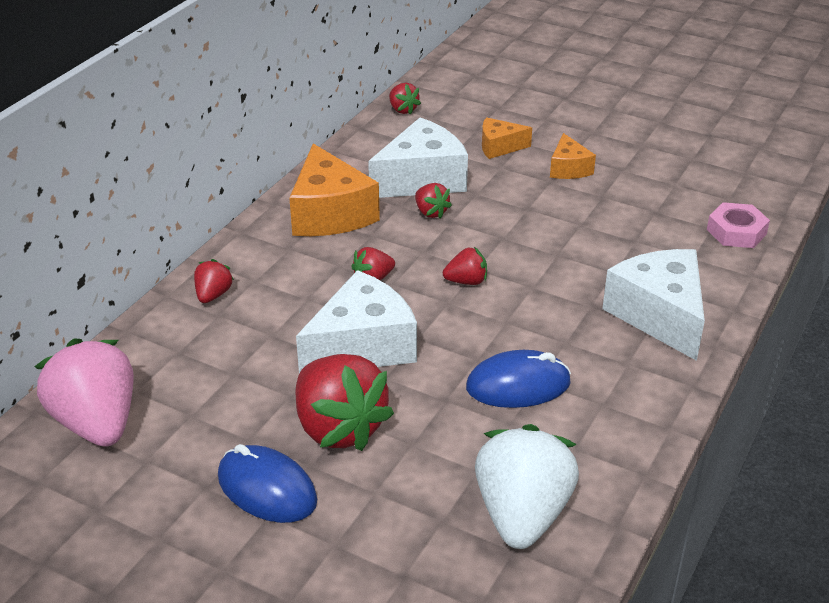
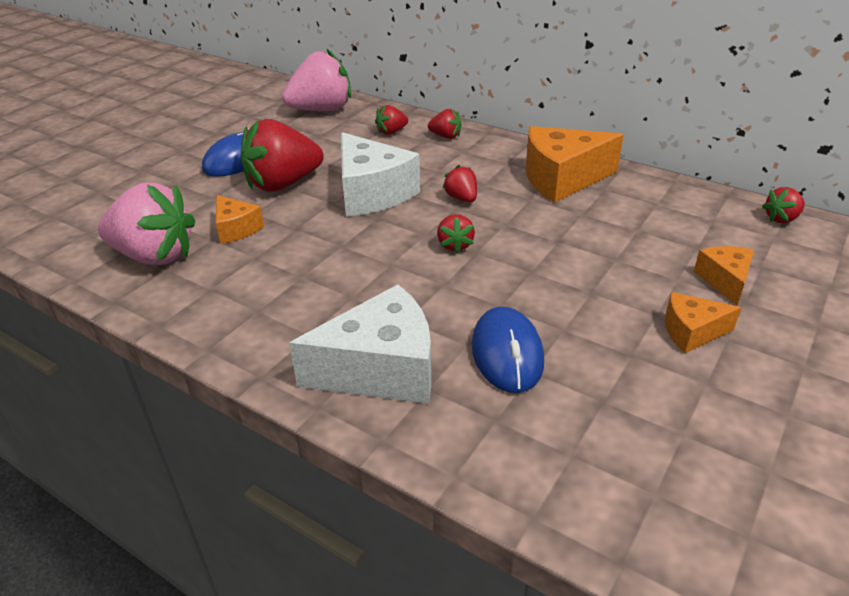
camera: 95 degrees right, 0 degrees up
white cheese [368,117,468,198] -> none
red strawberry [415,183,452,219] -> red strawberry moved to [375,105,408,135]
blue mouse [466,350,571,408] -> blue mouse moved to [472,307,544,393]
white strawberry [475,424,579,549] -> pink strawberry [98,182,195,266]
pink nut [707,202,770,248] -> none
none -> orange cheese [216,195,264,244]

